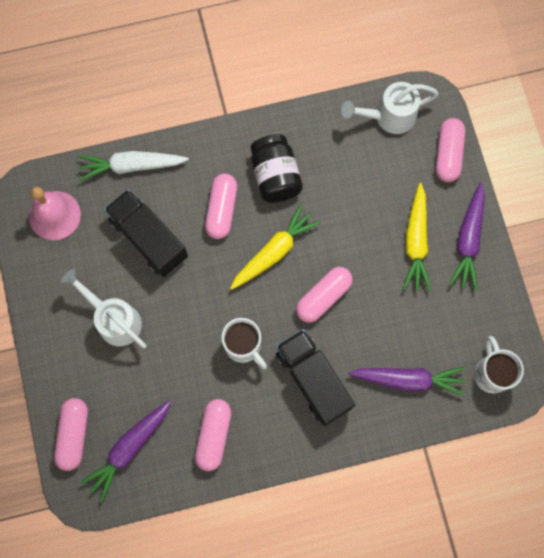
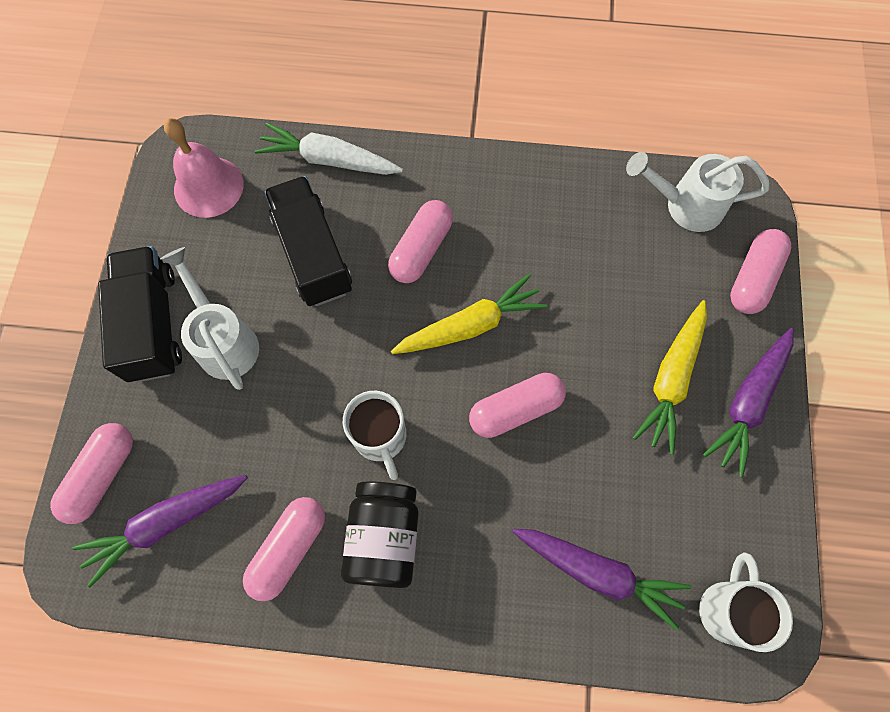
camera: 20 degrees right, 5 degrees down
black jar [251,134,303,203] -> black jar moved to [341,481,419,588]
black truck [276,329,355,426] -> black truck moved to [98,246,182,382]

